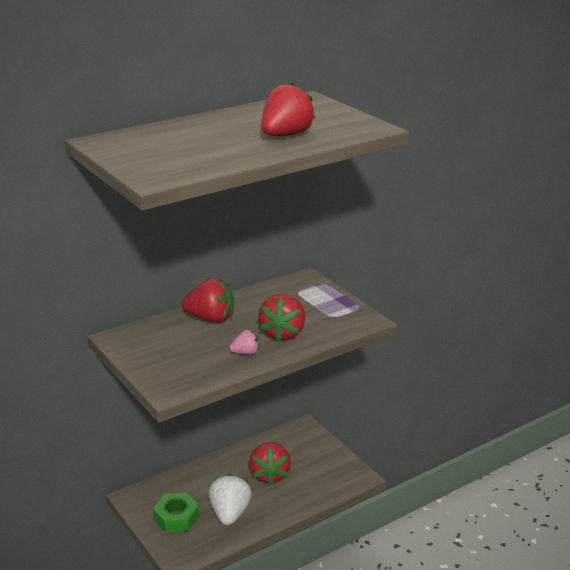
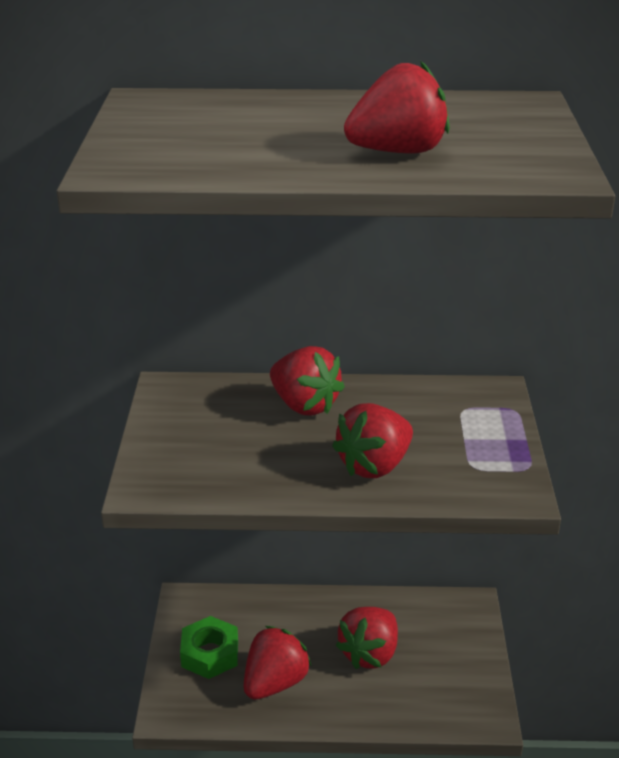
camera: 35 degrees right, 5 degrees up
white strawberry [208,474,252,526] -> red strawberry [244,626,311,699]
pink strawberry [229,330,259,355] -> none

